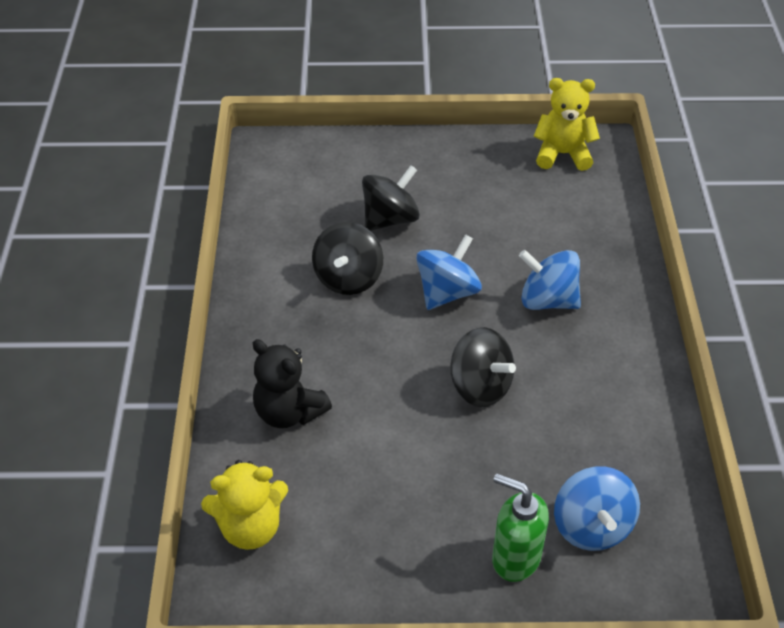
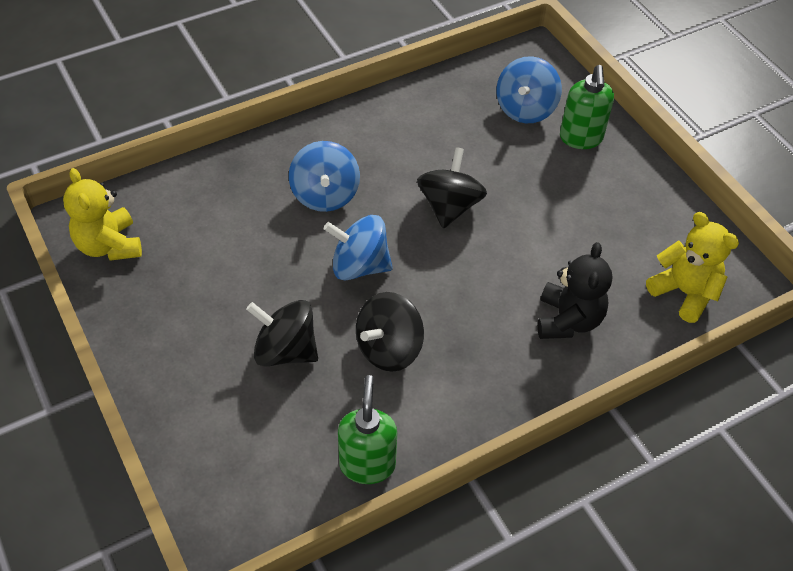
camera: 120 degrees left, 5 degrees up
black spinning top [312,222,383,295] -> black spinning top turned 150 degrees clockwise [356,292,424,372]
blue spinning top [554,466,640,551] -> blue spinning top turned 150 degrees clockwise [496,56,562,123]
none -> green soap dispenser [338,375,397,484]

